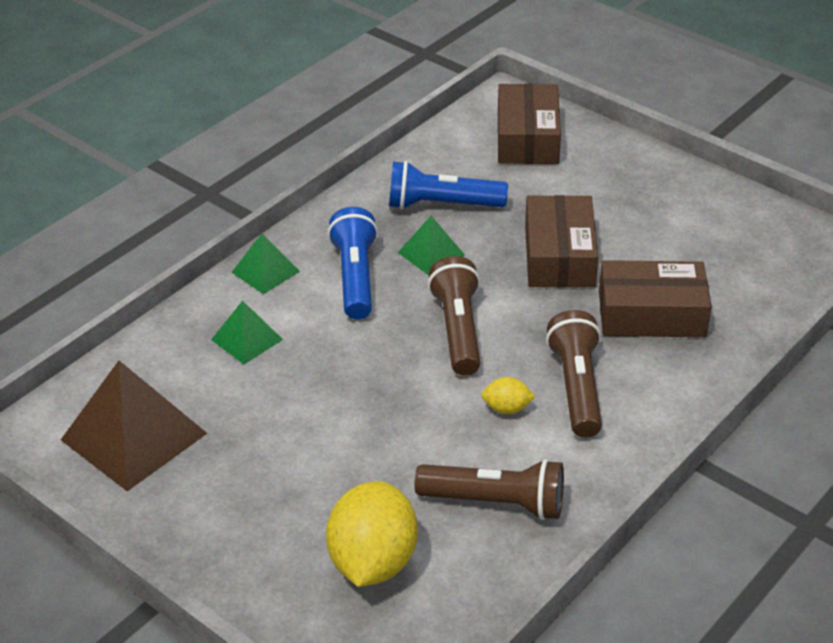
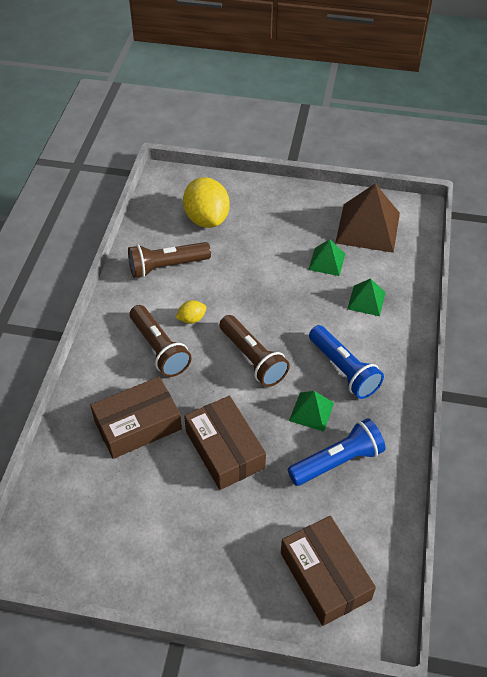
camera: 150 degrees right, 10 degrees up
green pyramid [231,234,300,294] -> green pyramid moved to [308,239,345,276]

